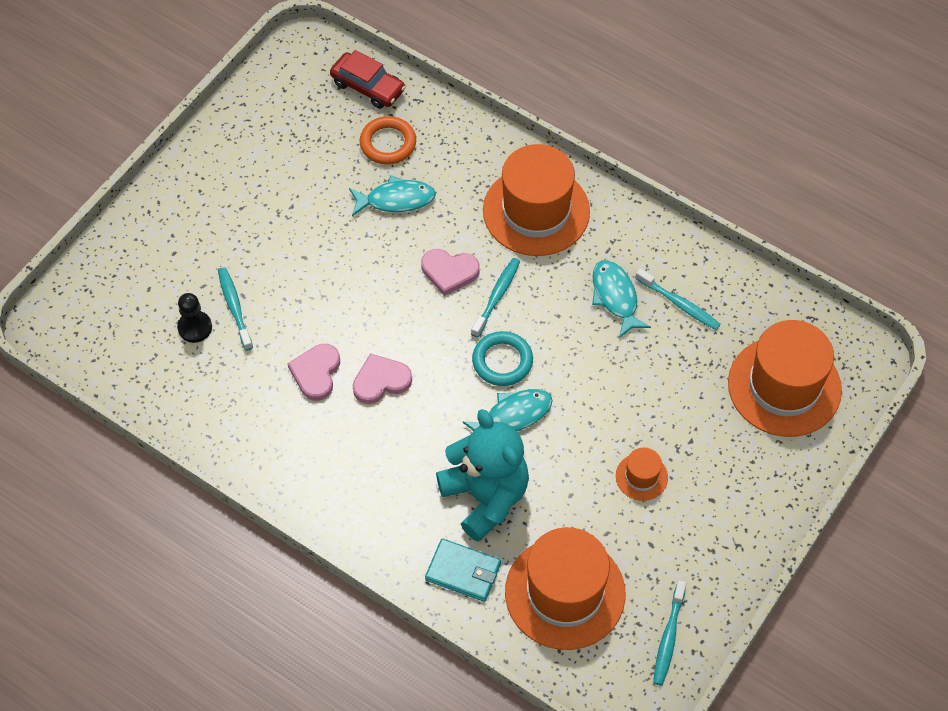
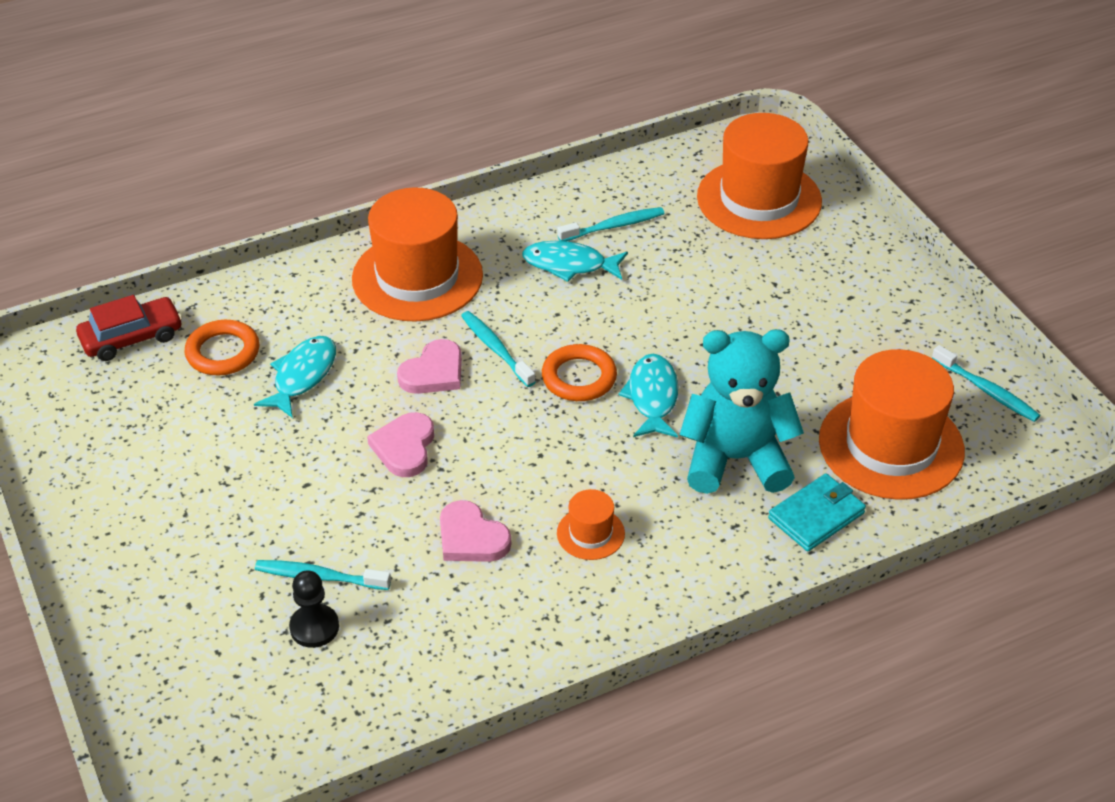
camera: 60 degrees left, 15 degrees down
pink heart [353,353,412,404] -> pink heart moved to [367,412,434,477]
turquoise ring [472,331,533,386] -> orange ring [542,344,617,401]
orange hat [616,448,668,501] -> orange hat moved to [557,489,625,560]

